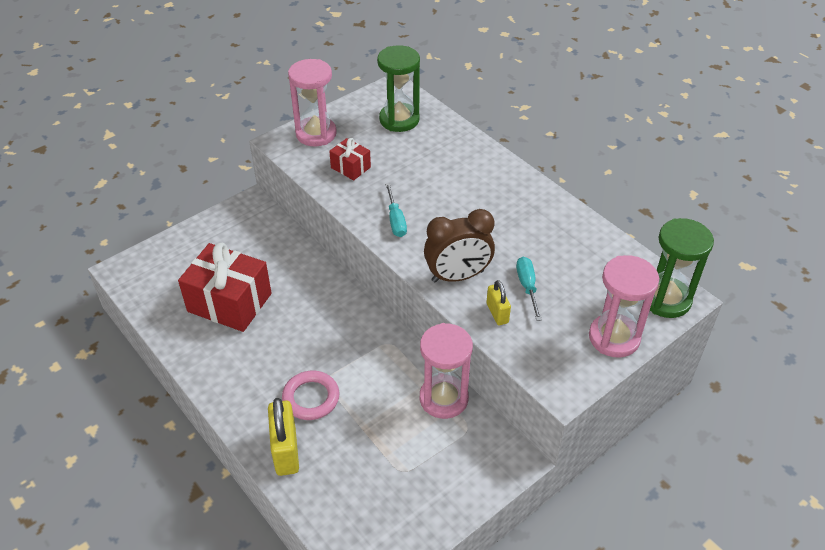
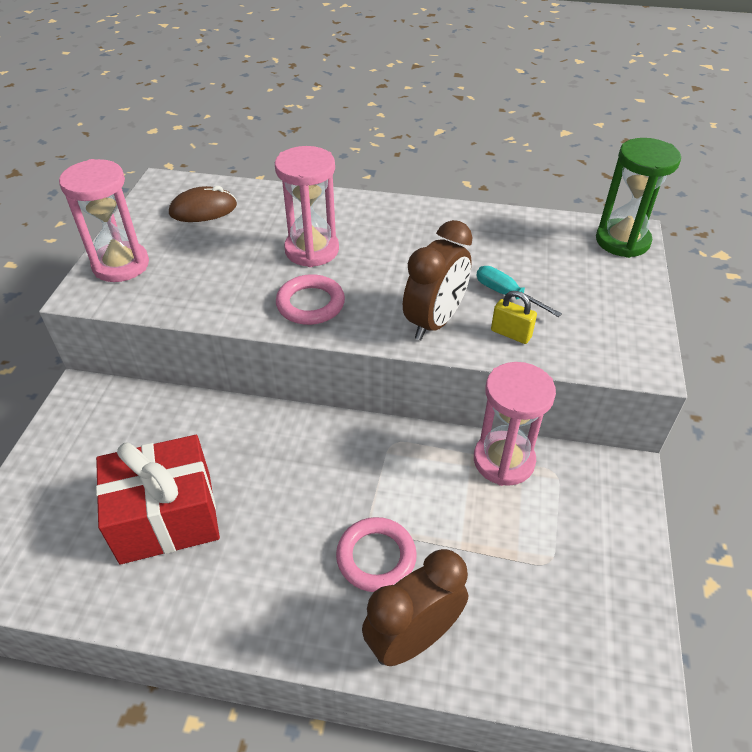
camera: 40 degrees left, 0 degrees up
yellow padlock [268,398,299,476] -> brown clock [362,549,468,666]
red gift [329,138,371,180] -> none
green hourglass [377,45,420,132] -> brown mouse [169,186,237,222]
turquoise screwdriver [385,183,407,237] -> pink ring [276,274,345,325]
pink hourglass [589,255,659,358] -> pink hourglass moved to [275,146,339,267]

